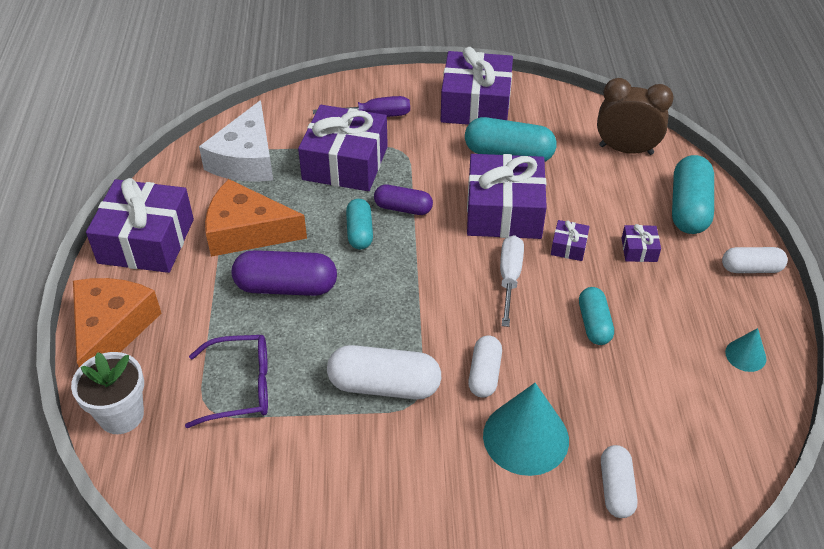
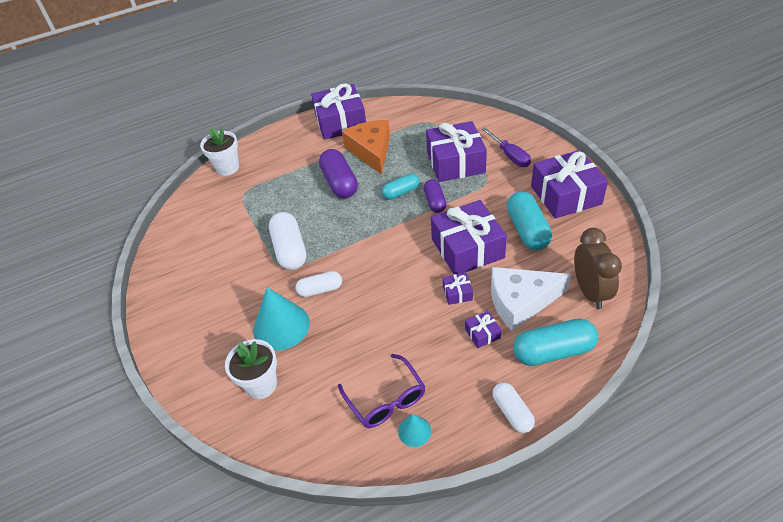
camera: 70 degrees right, 0 degrees up
orange cheese [73,278,162,367] -> none
purple glasses [185,335,268,428] -> purple glasses moved to [338,354,426,428]
white cheese [199,100,273,182] -> white cheese moved to [491,267,571,331]
white screwdriver [500,235,524,327] -> none
turquoise capsule [579,287,614,345] -> none
white capsule [601,445,637,518] -> white flower pot [225,339,277,399]

